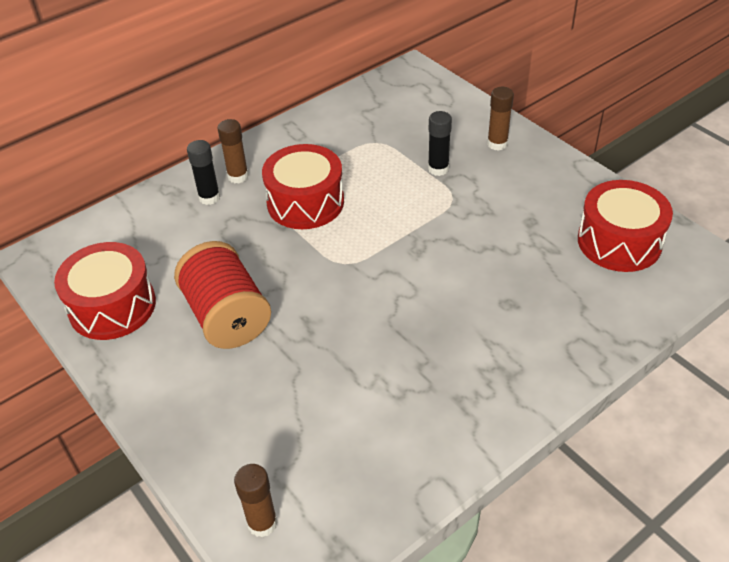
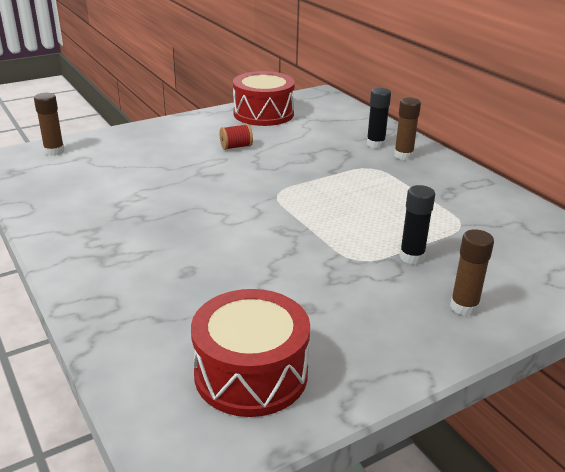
camera: 95 degrees right, 15 degrees down
red spool [174,241,271,349] -> red spool [219,124,253,150], size x0.43
red drum [262,144,344,229] -> none

